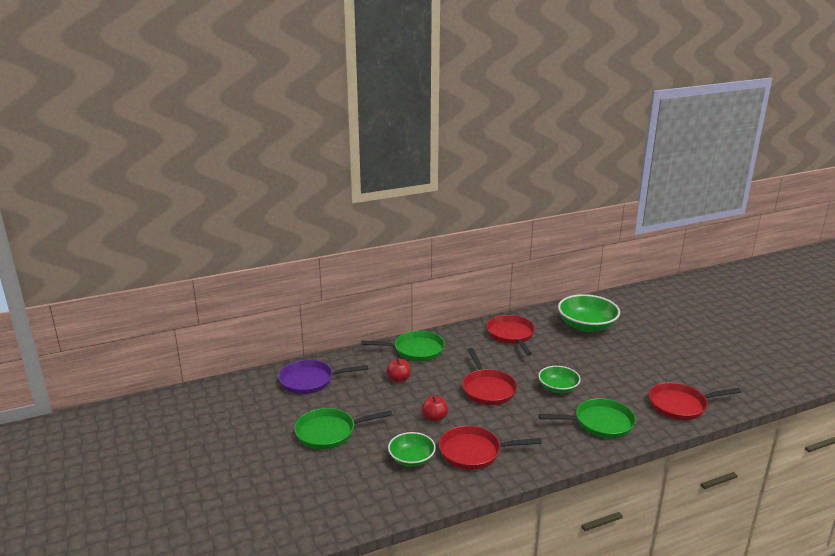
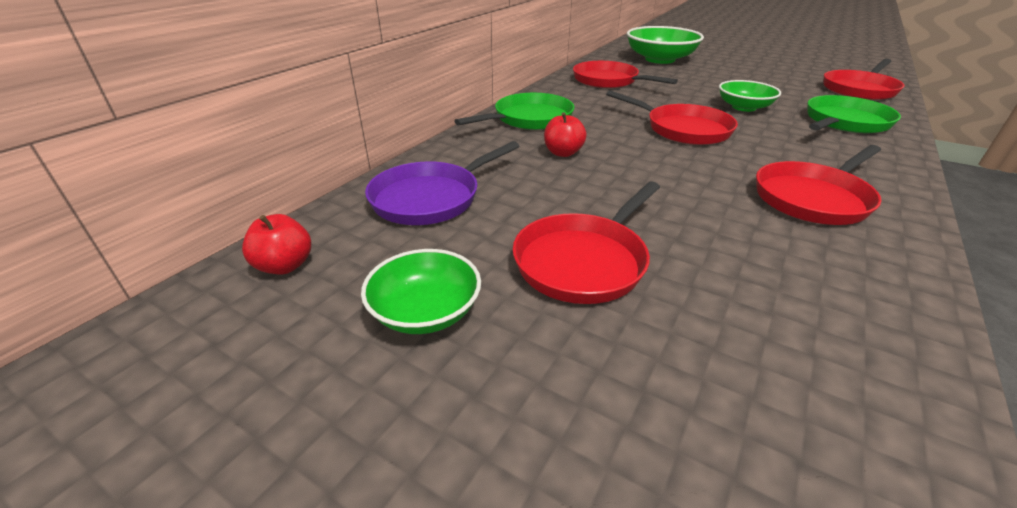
camera: 35 degrees left, 10 degrees up
green pan [294,408,393,450] -> red pan [512,181,660,304]
green bowl [388,432,436,467] -> green bowl moved to [361,249,481,334]
red apple [422,396,448,422] -> red apple moved to [242,214,311,275]

